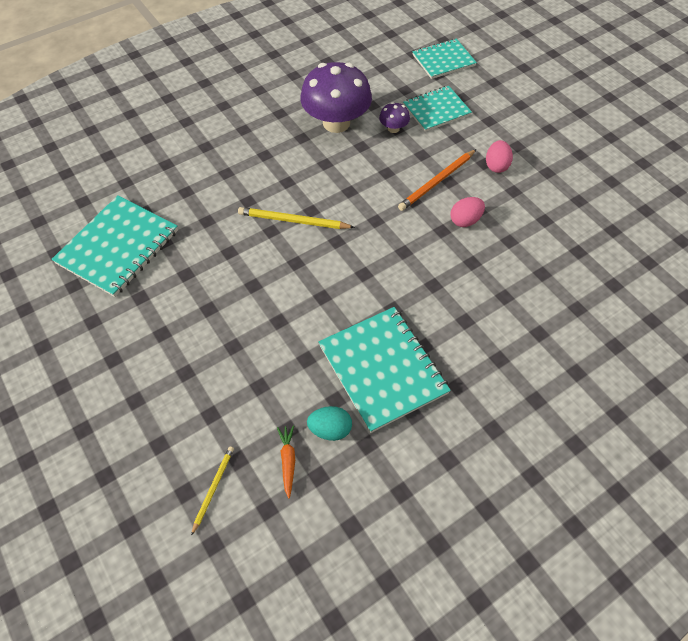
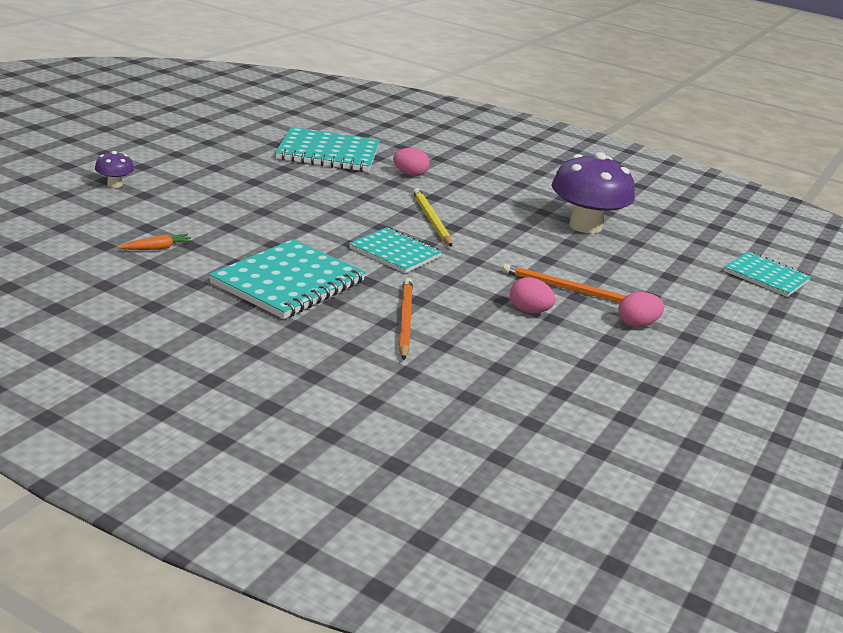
camera: 60 degrees right, 30 degrees down
yellow pencil [191,446,234,536] -> none
turquoise egg [307,406,352,441] -> none
purple mushroom [379,102,410,133] -> purple mushroom moved to [95,151,134,188]
turquoise notebook [403,86,472,132] -> turquoise notebook moved to [349,227,442,273]
none -> pink egg [393,148,430,176]
none -> orange pencil [399,278,413,360]

